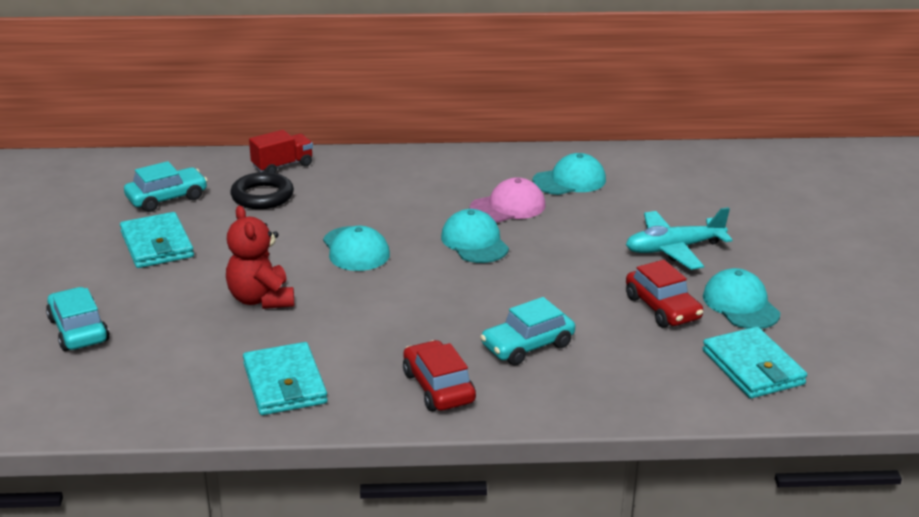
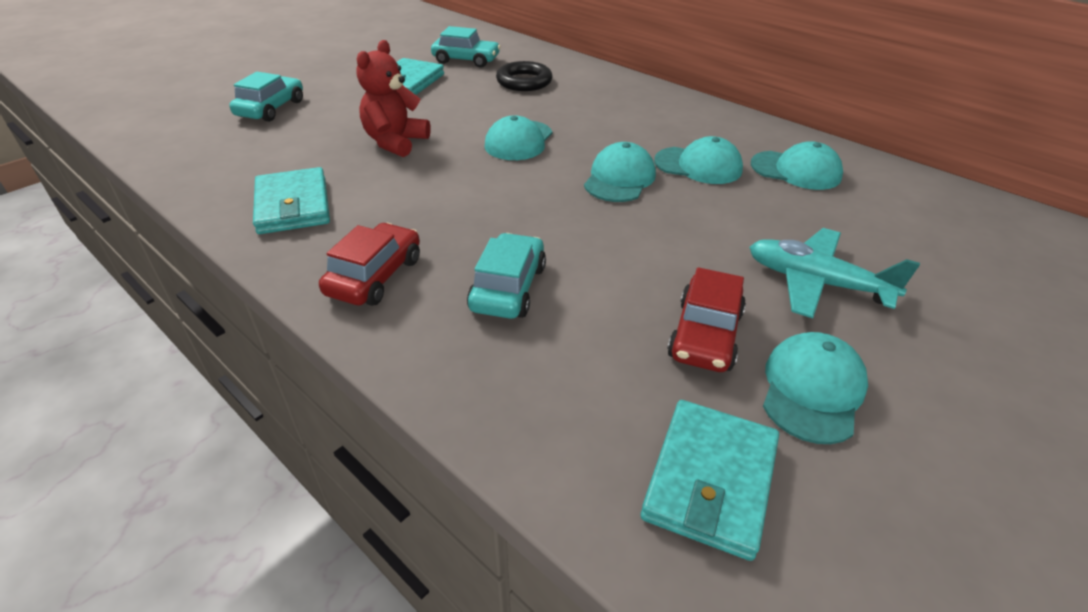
camera: 45 degrees right, 10 degrees up
turquoise wallet [243,342,328,415] -> turquoise wallet turned 45 degrees counterclockwise [253,167,330,234]
red truck [249,130,313,173] -> none
pink cap [470,177,546,223] -> turquoise cap [654,136,743,184]
turquoise car [480,297,575,365] -> turquoise car turned 90 degrees clockwise [467,233,546,319]

